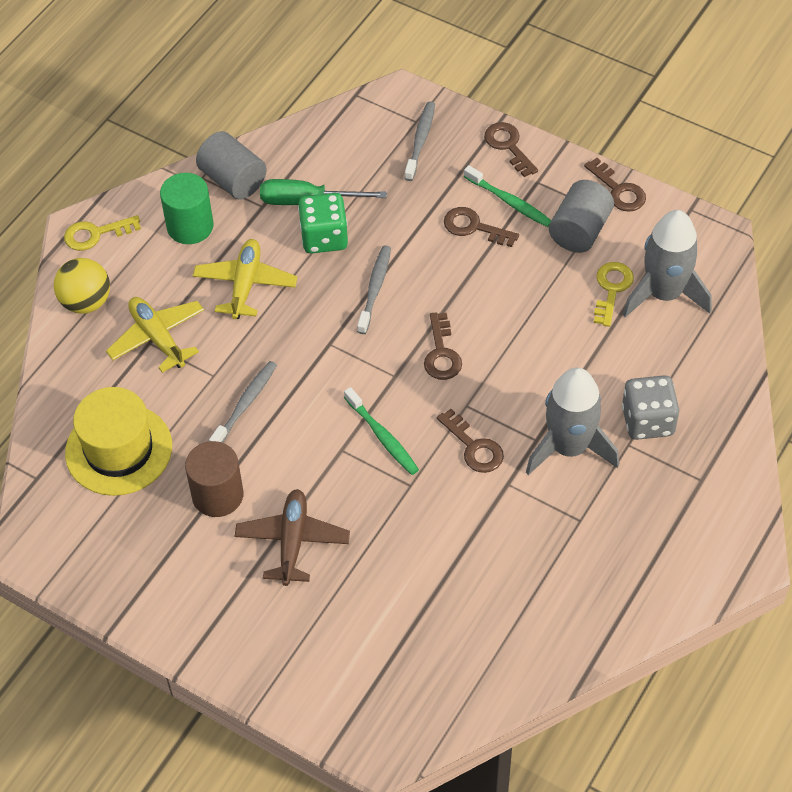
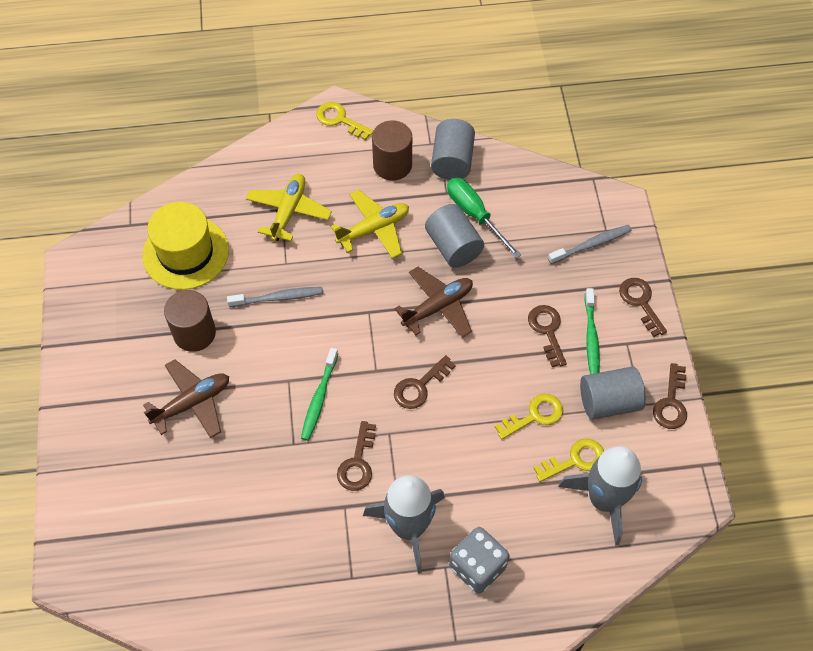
camera: 50 degrees right, 5 degrees up
yellow ball [54,258,110,314] -> none
green cylinder [160,173,213,244] -> brown cylinder [372,120,412,181]
green dice [298,193,348,253] -> grey cylinder [425,204,484,267]
grey toothbrush [357,245,391,334] -> brown plane [394,267,473,338]
brown key [484,122,538,177] -> brown key turned 45 degrees counterclockwise [619,278,667,337]
none -> yellow key [495,394,563,440]

